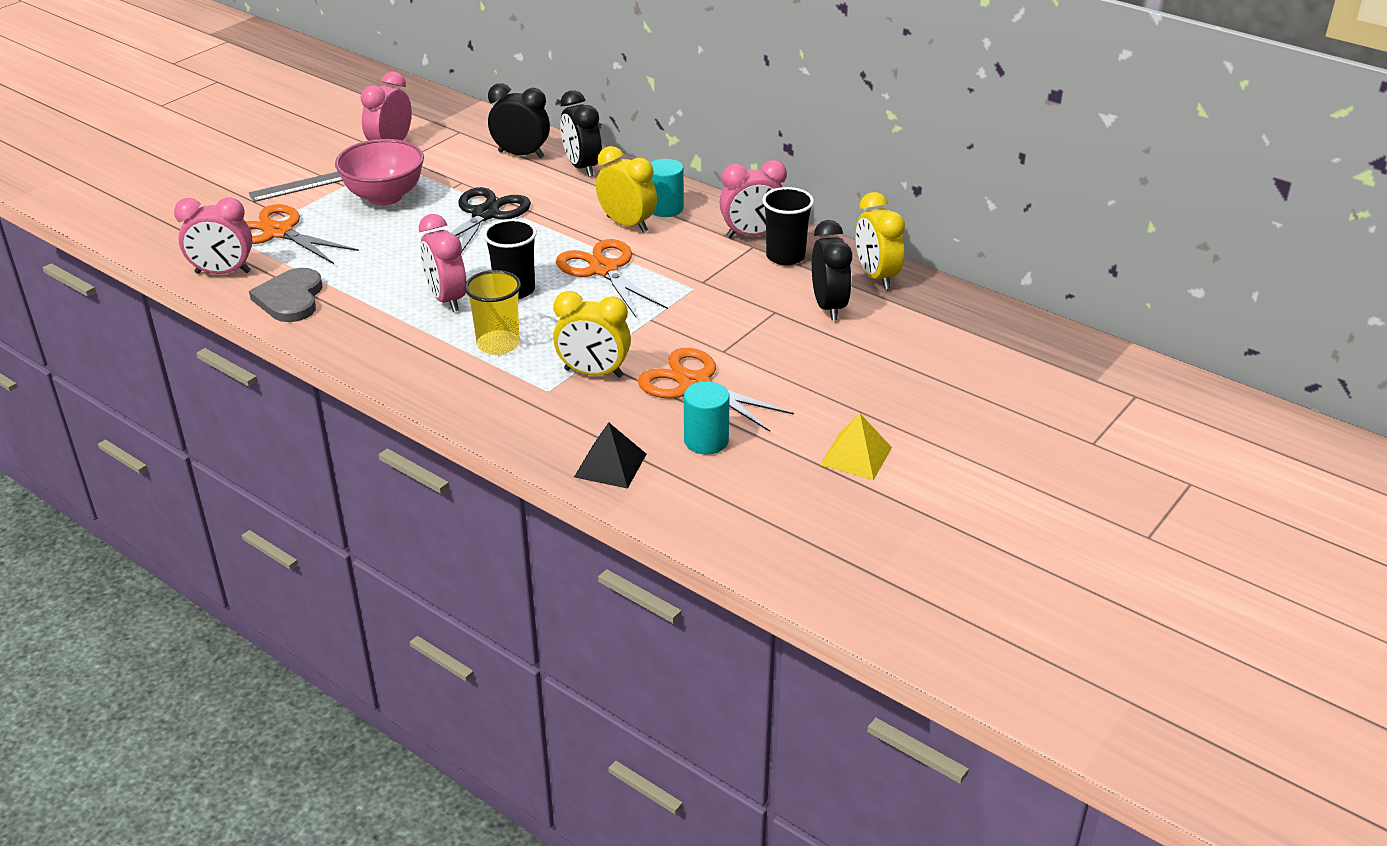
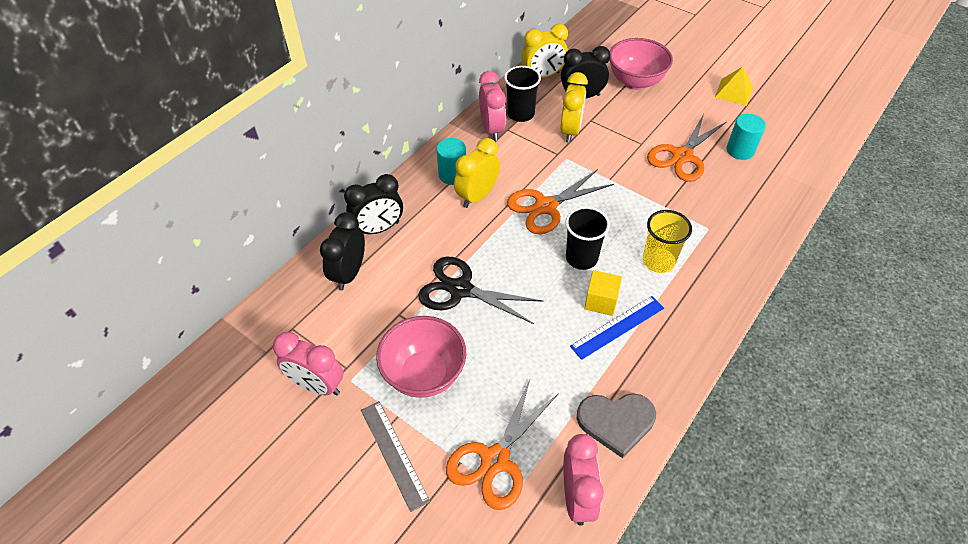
camera: 90 degrees left, 15 degrees up
pink clock [419,214,466,312] -> yellow cube [584,270,622,316]
yellow clock [553,291,631,378] -> yellow clock moved to [561,72,588,143]
black pyramid [574,422,646,489] -> none
none -> blue ruler [570,296,664,360]
none -> pink bowl [610,38,673,90]

